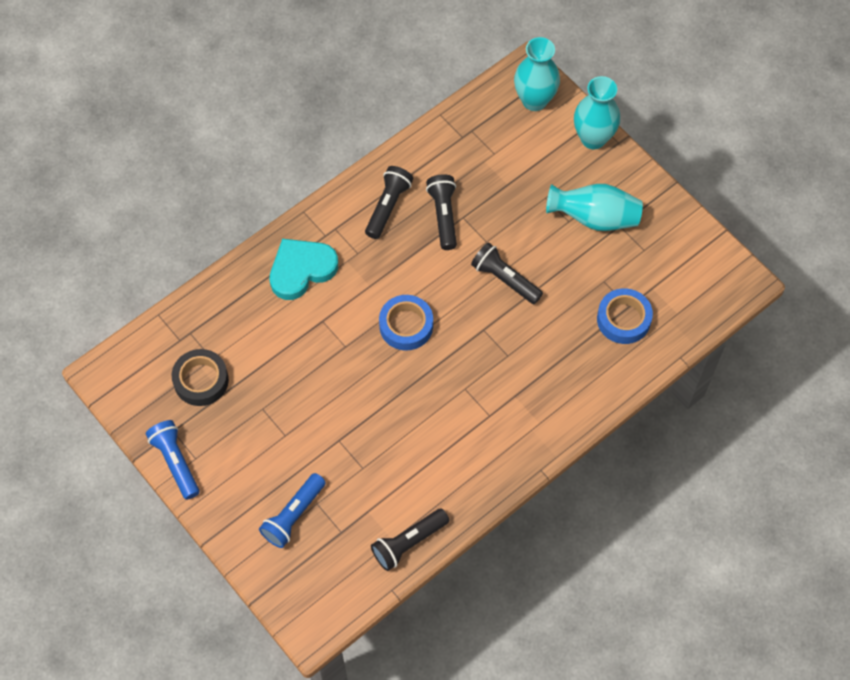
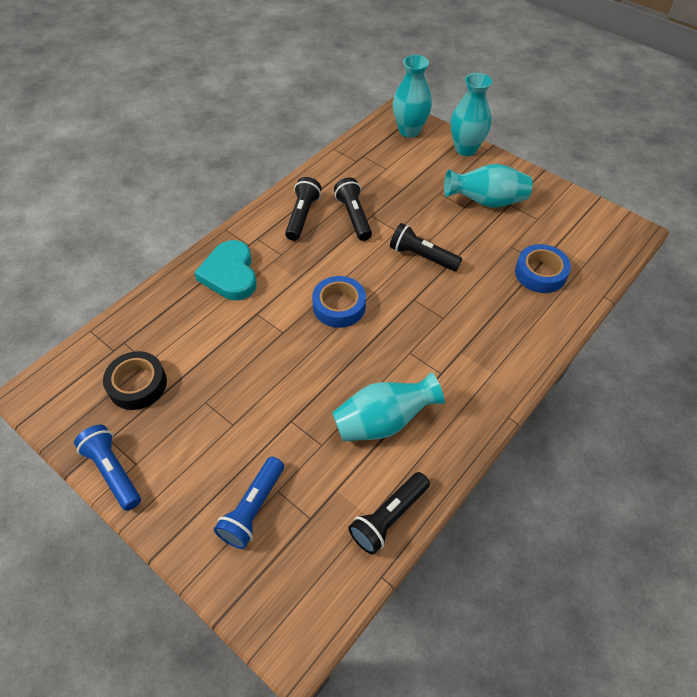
camera: 10 degrees left, 10 degrees down
turquoise heart [269,239,338,300] -> turquoise heart turned 60 degrees counterclockwise [194,240,257,300]
none -> turquoise vase [332,372,445,441]

